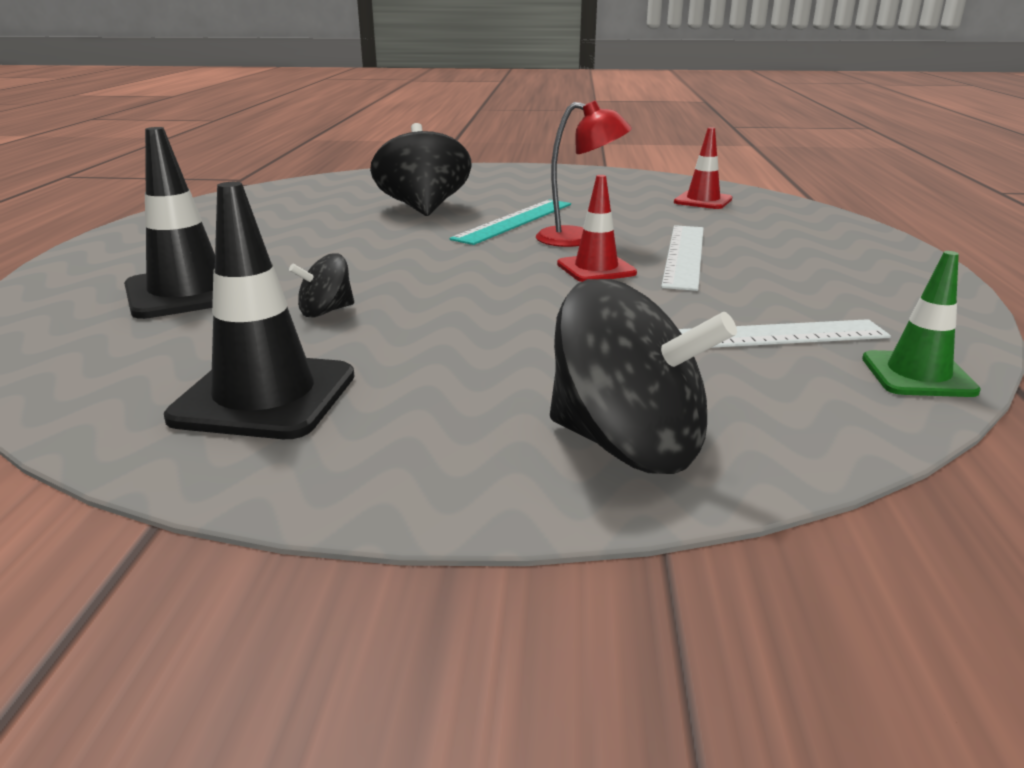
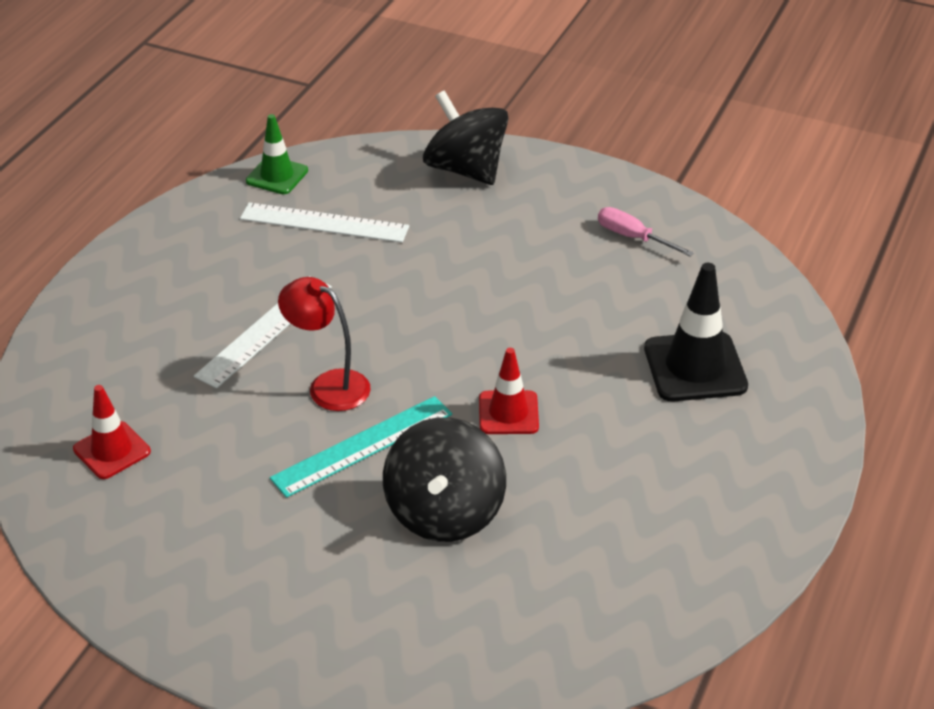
camera: 160 degrees left, 15 degrees up
black traffic cone [164,182,354,439] -> pink screwdriver [598,207,694,257]
black spinning top [289,253,354,318] -> none
red traffic cone [557,175,637,282] -> red traffic cone moved to [479,348,539,434]

